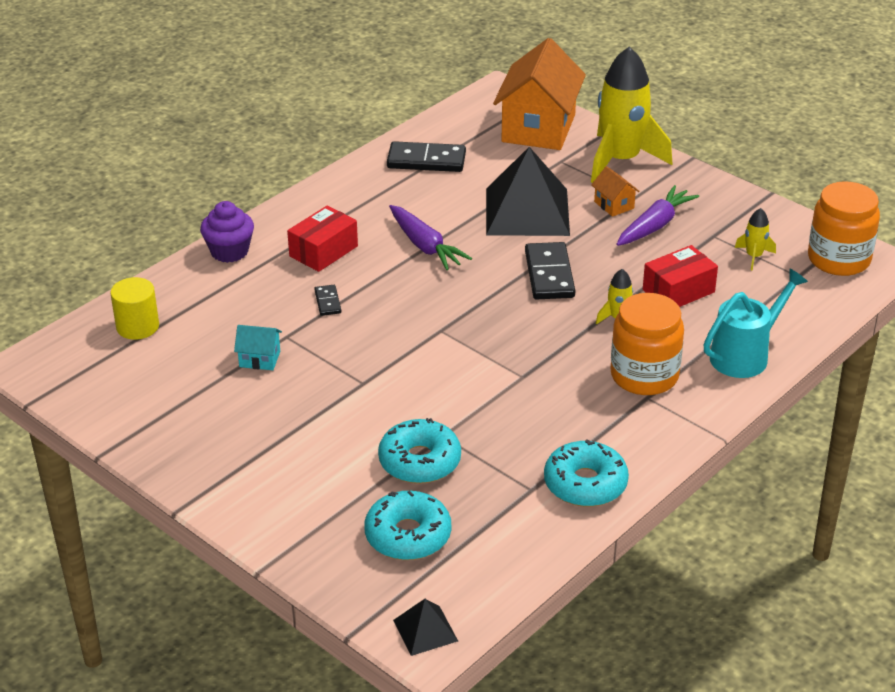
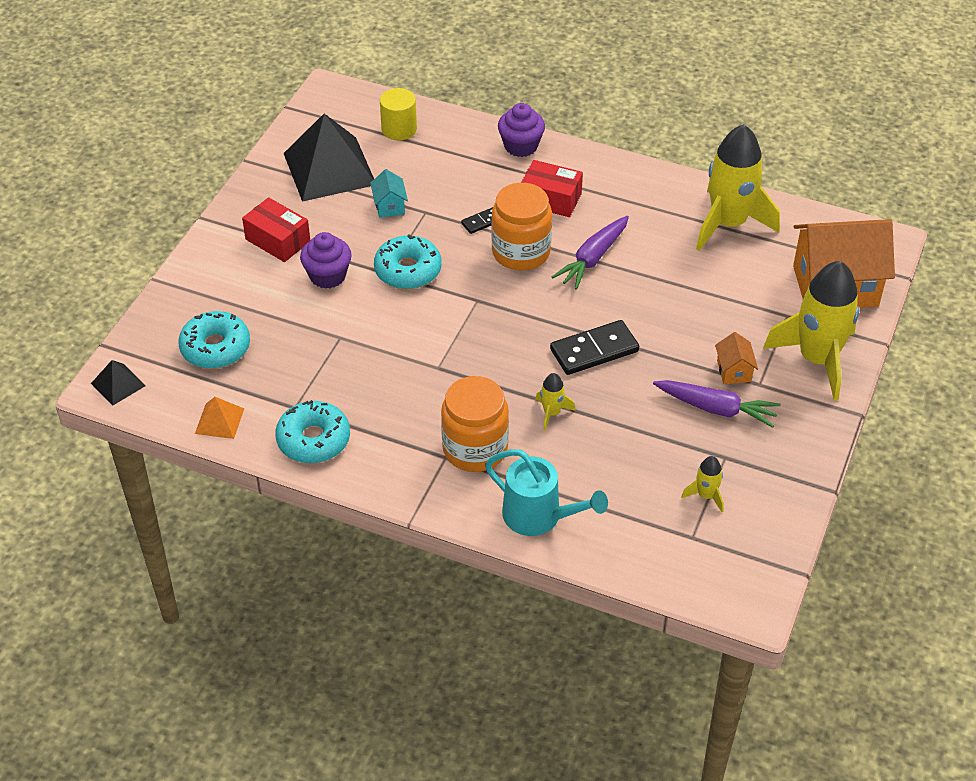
camera: 70 degrees right, 10 degrees up
turquoise donut [378,418,461,484] -> turquoise donut moved to [374,234,442,289]
black domino [387,141,466,172] -> yellow rocket [696,124,780,251]
black pyramid [486,147,570,236] -> black pyramid moved to [283,113,374,202]
orange house [591,166,640,217] -> orange house turned 45 degrees counterclockwise [715,332,758,384]
red box [643,245,718,307] -> red box moved to [242,197,310,262]
orange jar [808,181,880,276] -> orange jar moved to [491,183,552,271]
none -> orange pyramid [195,397,244,439]
none -> purple cupcake [300,232,352,289]

